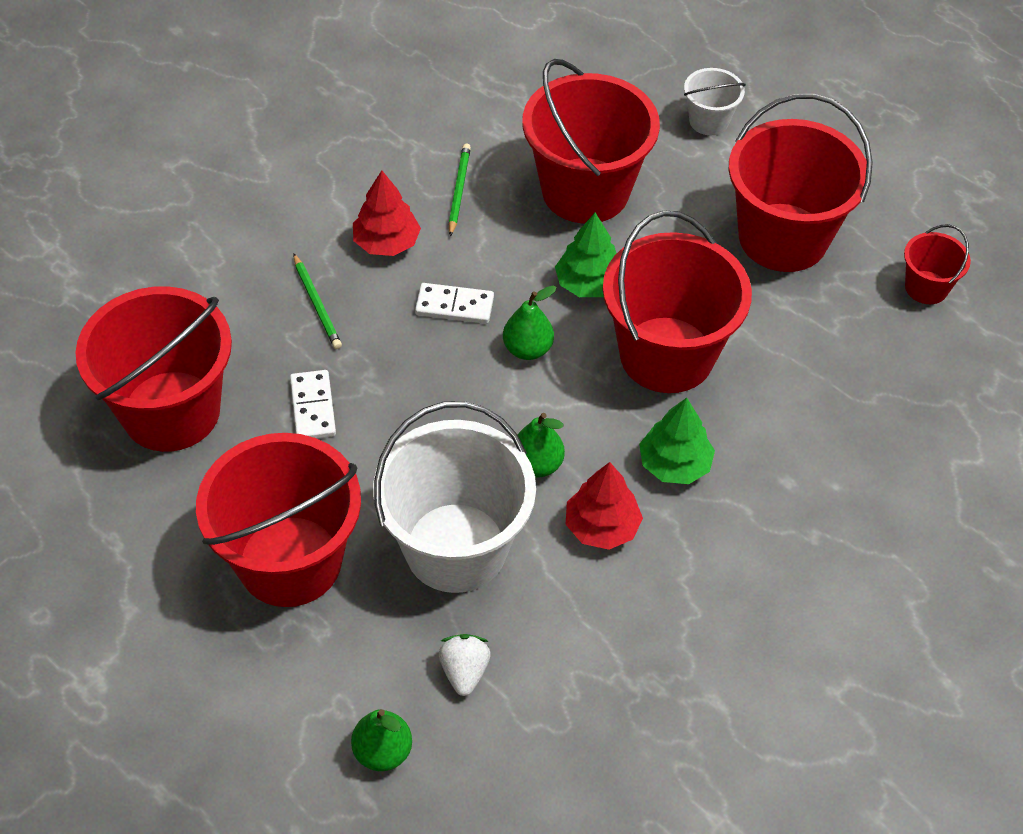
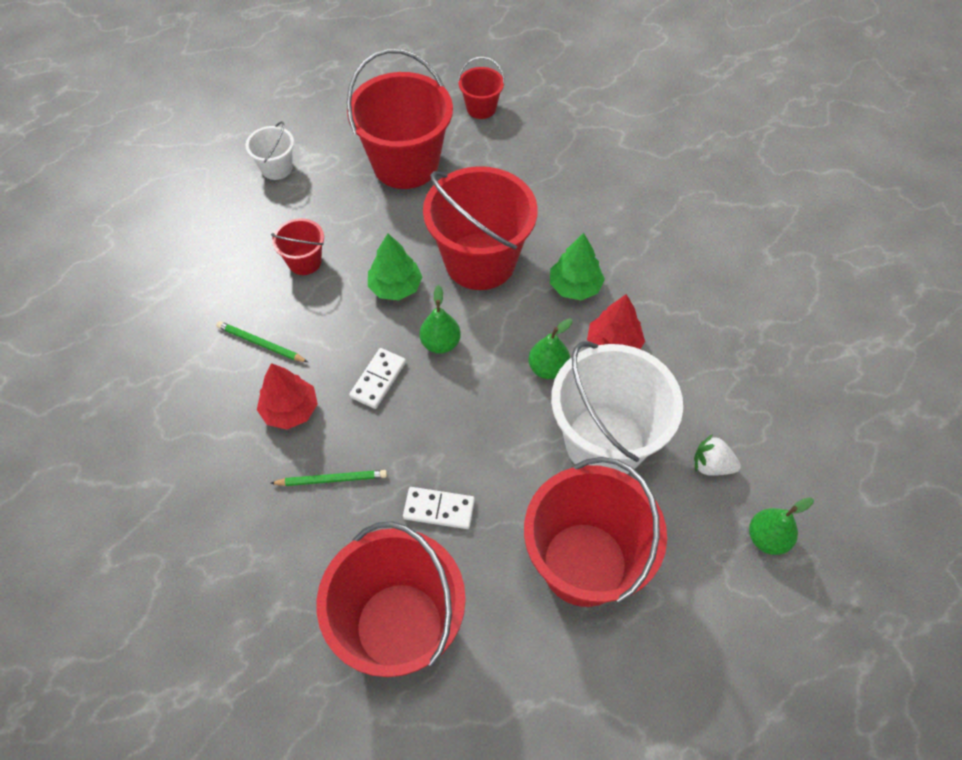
camera: 70 degrees left, 5 degrees up
red bucket [522,59,660,224] -> red bucket [271,218,324,275], size x0.47

